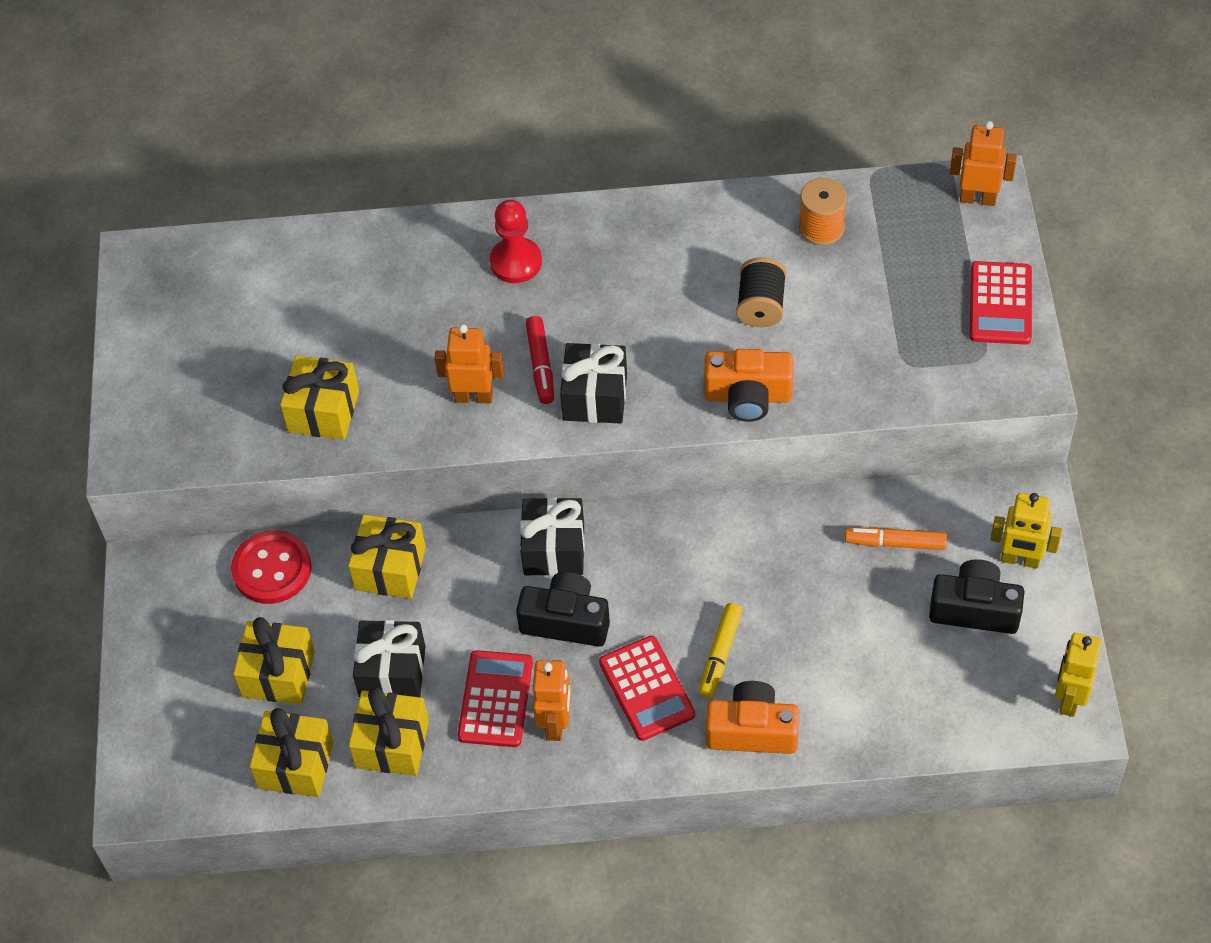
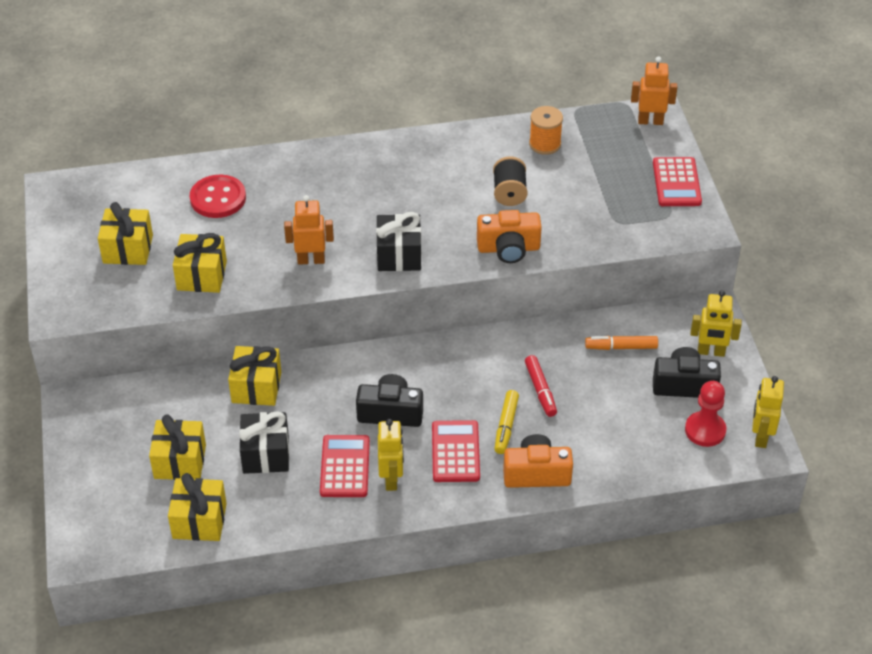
camera: 10 degrees left, 10 degrees down
red button [231,530,312,604] -> red button moved to [190,175,246,218]
yellow gift [349,687,429,776] -> yellow gift moved to [98,202,153,265]
red pawn [490,200,542,283] -> red pawn moved to [685,381,726,447]
black gift [520,497,585,576] -> none
red marker [526,316,554,404] -> red marker moved to [525,355,557,417]
orange robot [533,660,571,741] -> yellow robot [378,419,404,491]
red calculator [599,636,695,741] -> red calculator turned 150 degrees counterclockwise [432,420,480,482]

